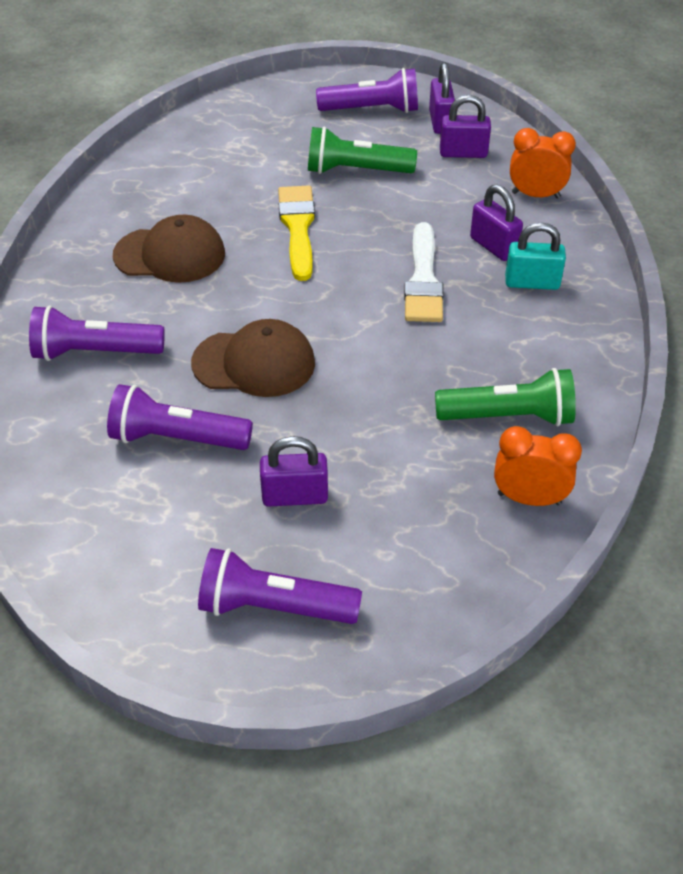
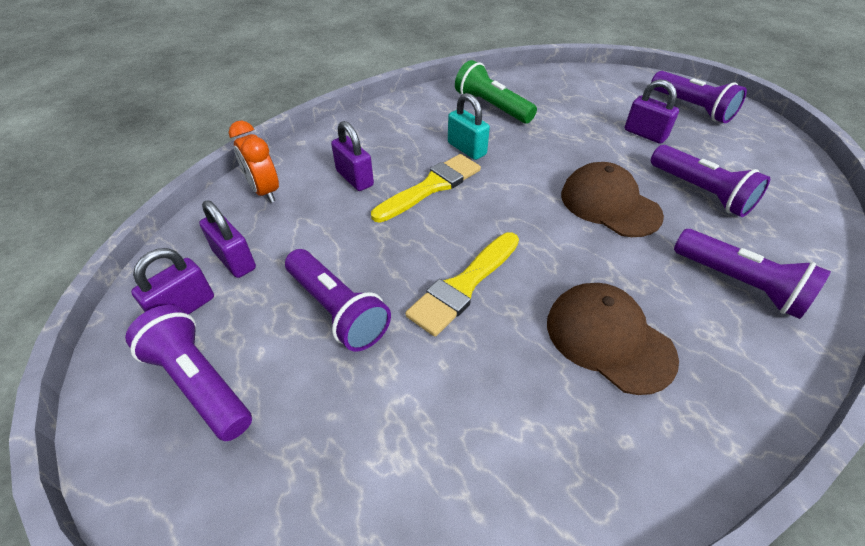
camera: 135 degrees left, 0 degrees up
green flashlight [308,126,417,174] -> purple flashlight [285,249,391,352]
white brush [404,222,444,322] -> yellow brush [371,154,481,223]
purple padlock [470,185,523,261] -> purple padlock turned 45 degrees counterclockwise [331,121,374,191]
orange clock [494,426,582,506] -> none
turquoise padlock [505,223,566,290] -> turquoise padlock moved to [448,93,490,160]

